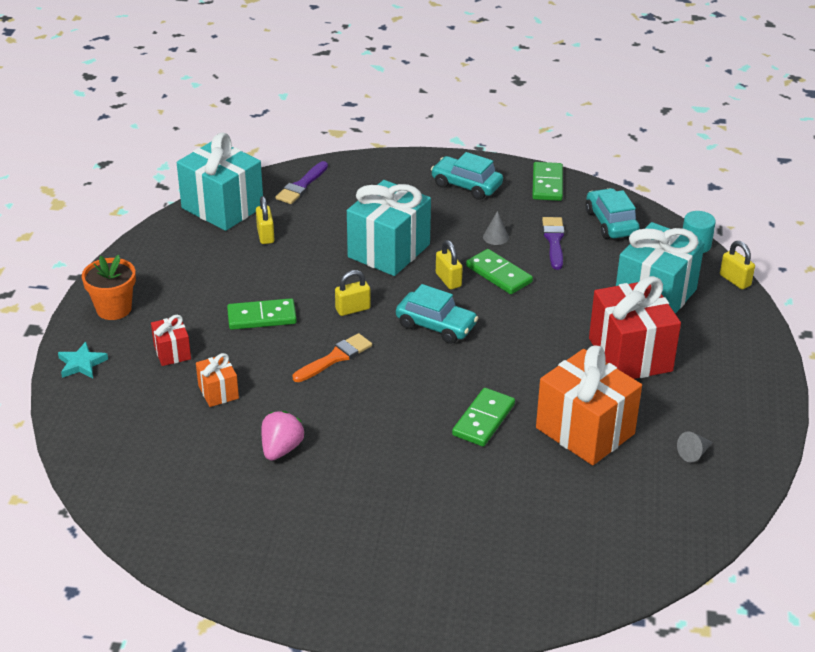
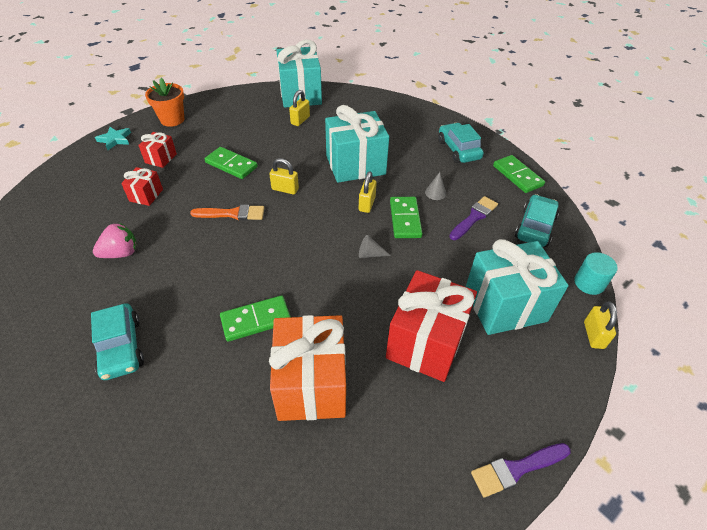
camera: 40 degrees right, 10 degrees up
orange gift [196,353,239,407] -> red gift [121,167,163,206]
purple brush [275,161,328,204] -> purple brush moved to [471,443,571,497]
turquoise car [396,284,478,344] -> turquoise car moved to [91,303,144,380]
green domino [532,162,563,201] -> green domino turned 75 degrees counterclockwise [493,155,545,193]
grey cone [677,431,713,462] -> grey cone moved to [359,235,391,258]

